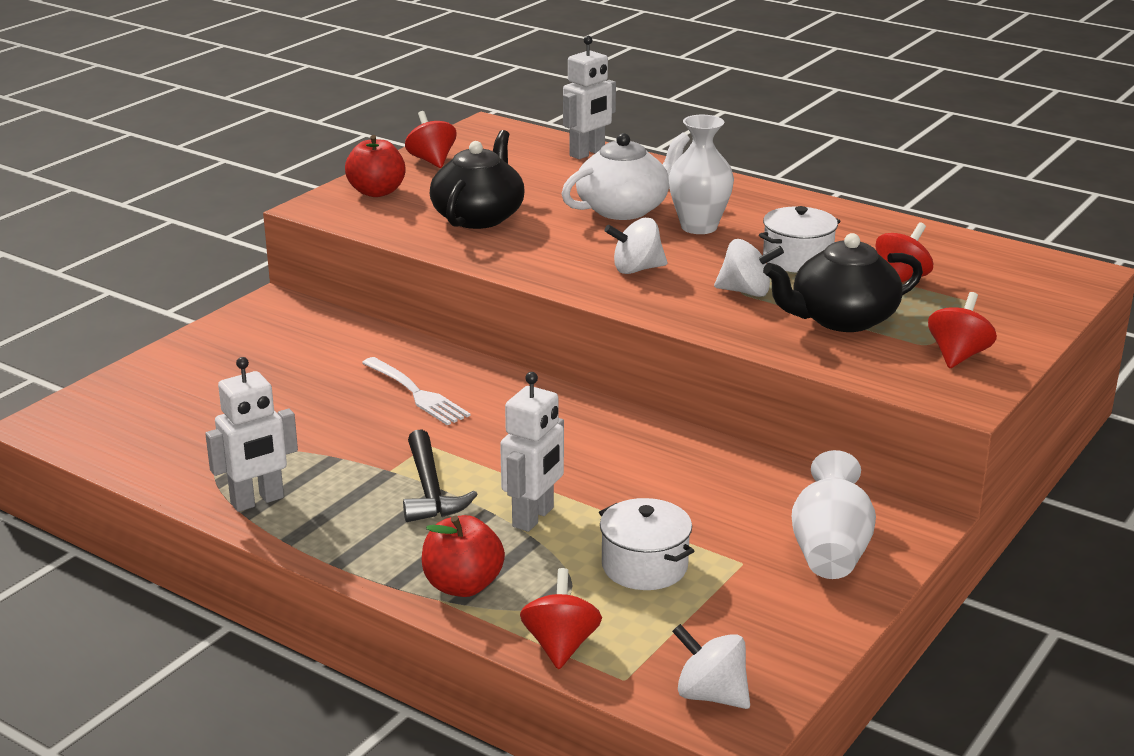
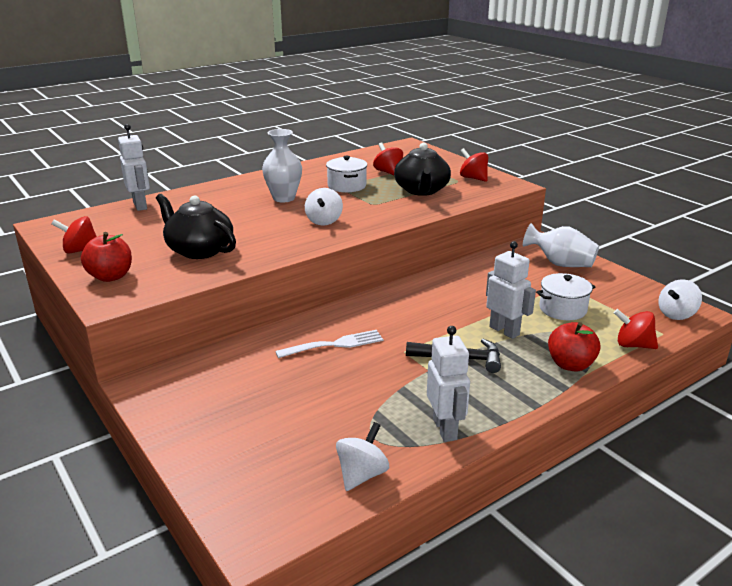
camera: 70 degrees left, 0 degrees up
white teapot [562,132,690,220] -> none
white spinning top [714,239,784,297] -> white spinning top moved to [336,422,389,491]

